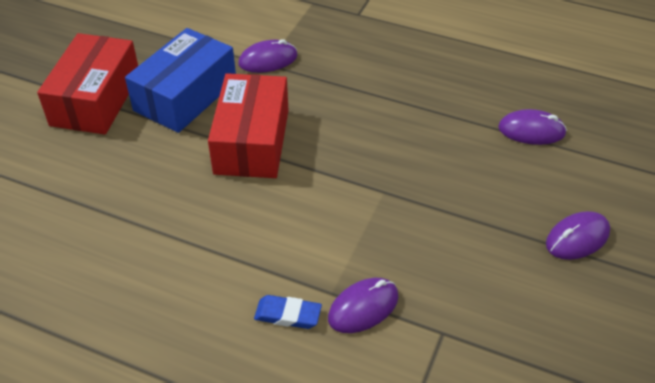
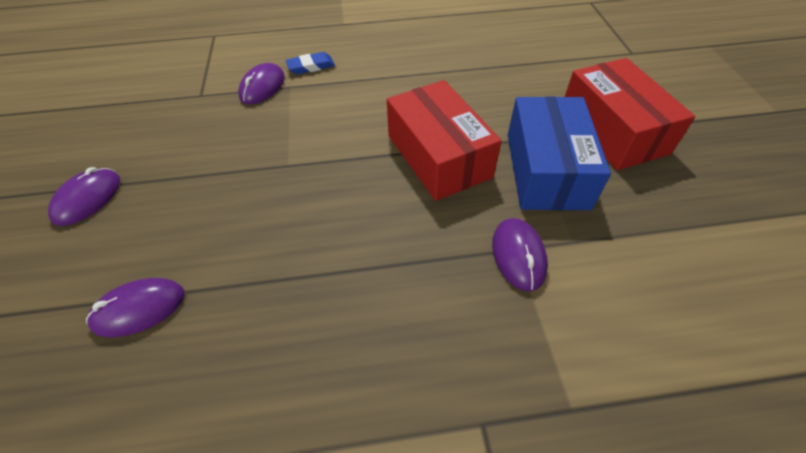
camera: 150 degrees right, 5 degrees up
purple mouse [238,39,298,73] -> purple mouse turned 45 degrees counterclockwise [492,218,548,291]

